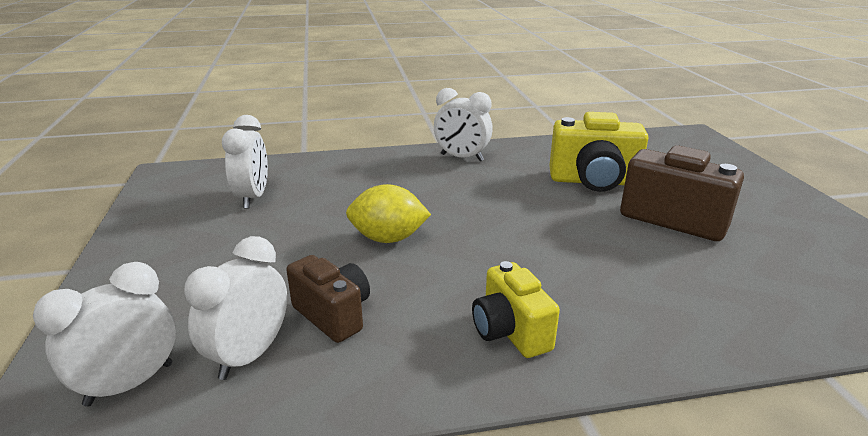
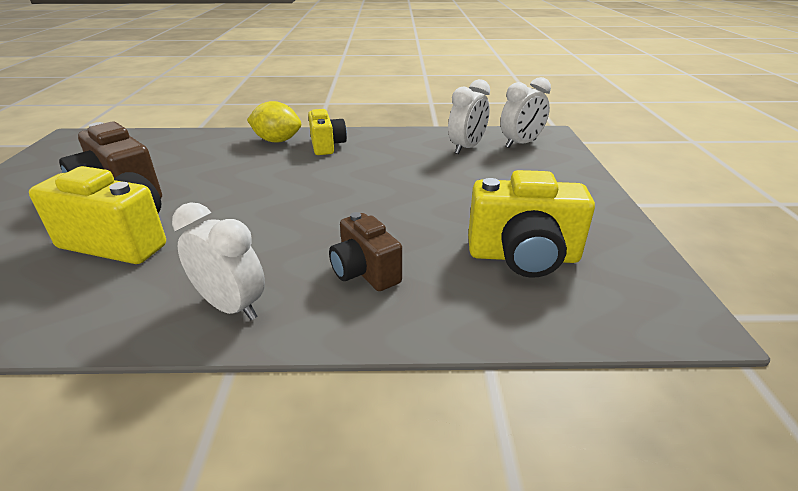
camera: 170 degrees left, 5 degrees up
white clock [222,115,268,209] -> yellow camera [468,170,595,278]
brown camera [286,255,370,343] -> brown camera moved to [329,212,402,291]
yellow lemon [346,184,431,243] -> yellow lemon moved to [247,101,301,143]

